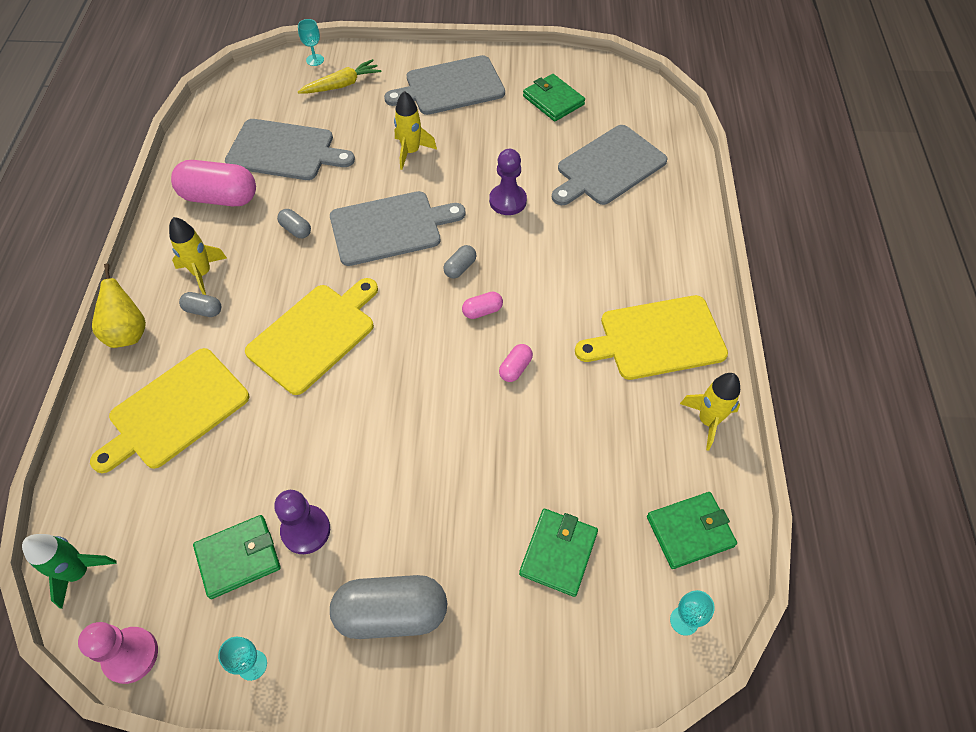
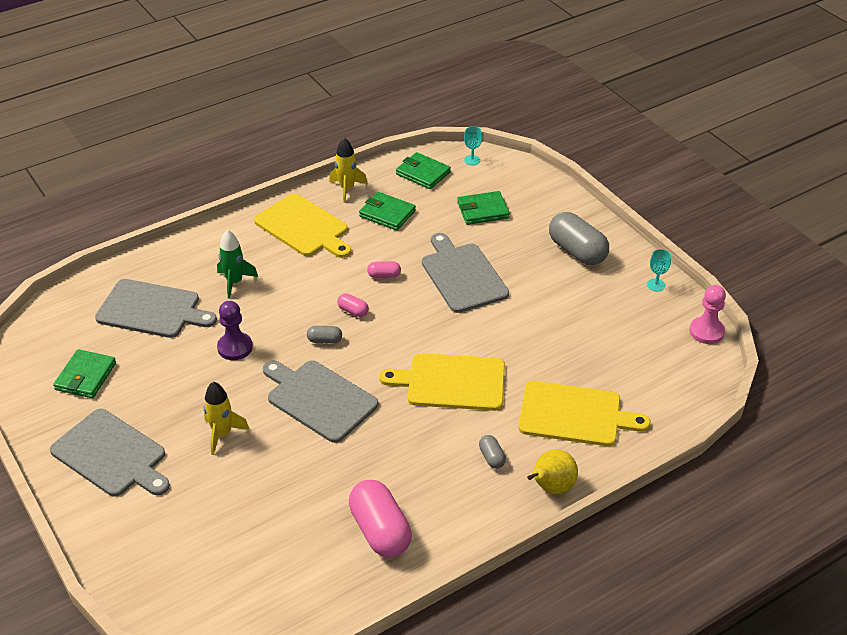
camera: 125 degrees left, 15 degrees down
green rocket [22,534,117,609] -> green rocket moved to [217,230,258,299]
yellow rocket [169,217,227,295] -> none
green wallet [193,515,281,599] -> green wallet moved to [359,192,416,231]
grey cutting board [225,119,355,180] -> grey cutting board moved to [422,233,509,313]
purple pawn [274,490,330,554] -> none
grey capsule [277,209,311,238] -> none
turquoise goblet [298,19,324,66] -> none
yellow carrot [298,59,381,94] -> none

